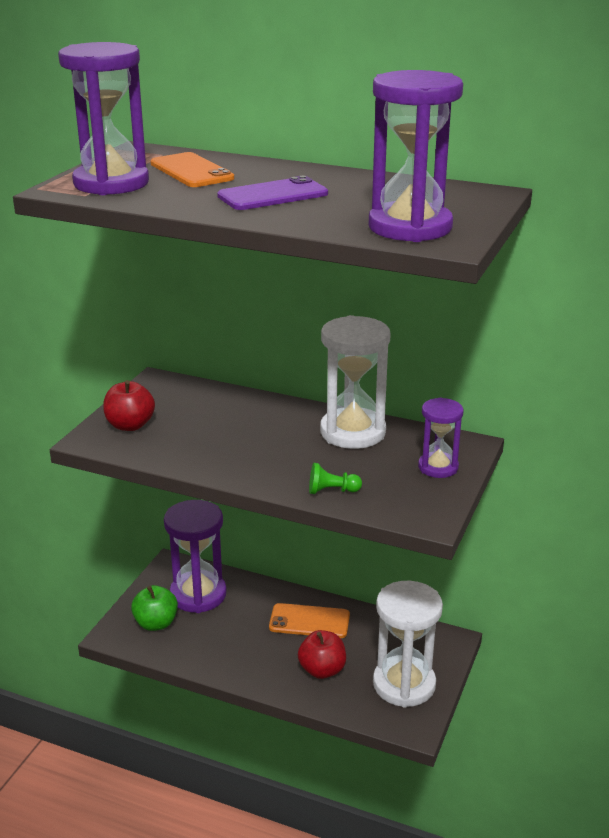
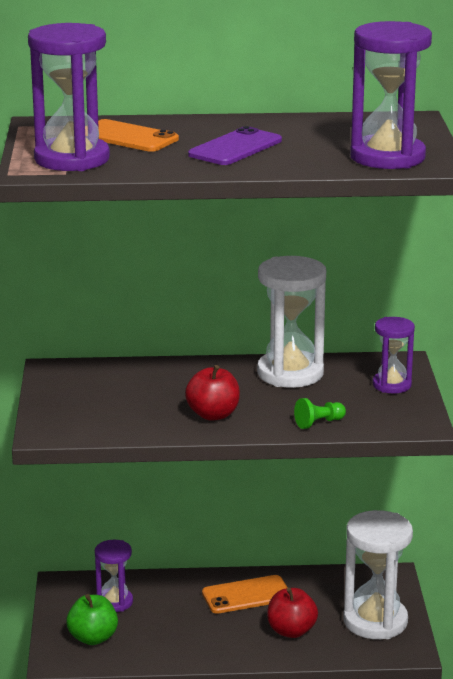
camera: 25 degrees left, 5 degrees down
red apple [103,380,155,431] -> red apple moved to [185,365,240,421]
purple hourglass [164,500,227,613] -> purple hourglass [95,540,133,612], size x0.58

